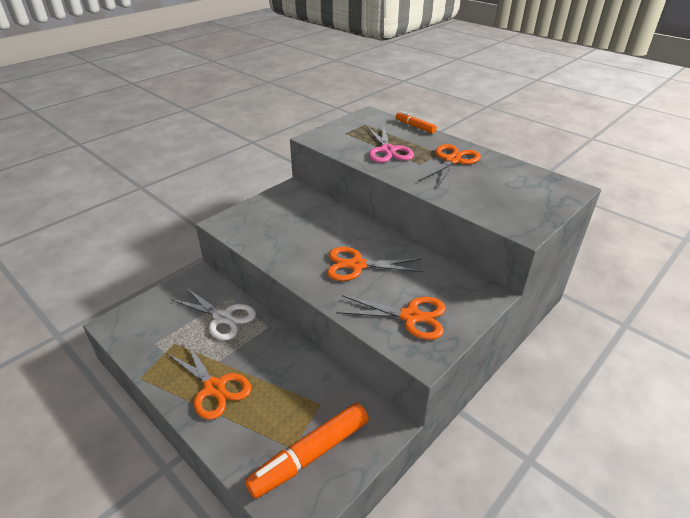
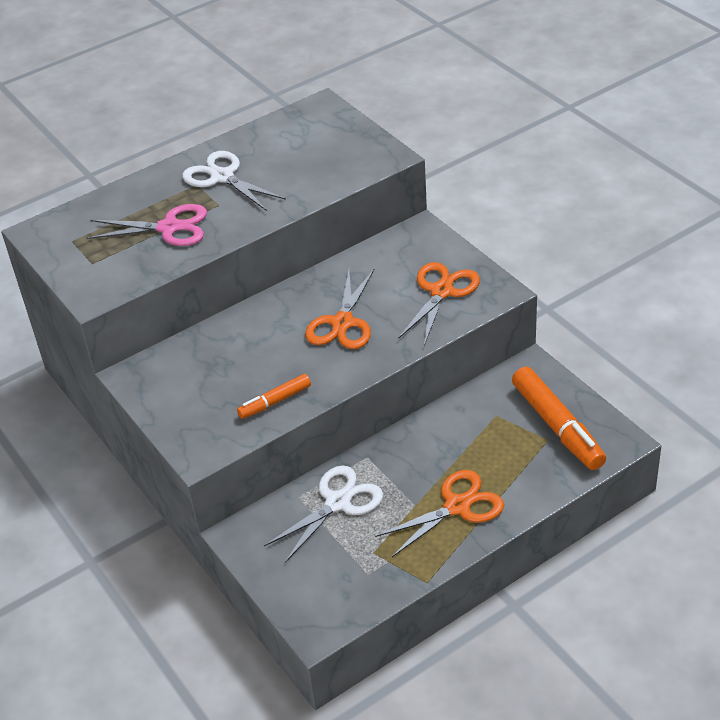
camera: 75 degrees left, 5 degrees up
orange marker [396,111,437,134] -> orange marker moved to [237,374,311,419]
orange scissors [419,144,481,187] -> white scissors [182,151,286,211]

